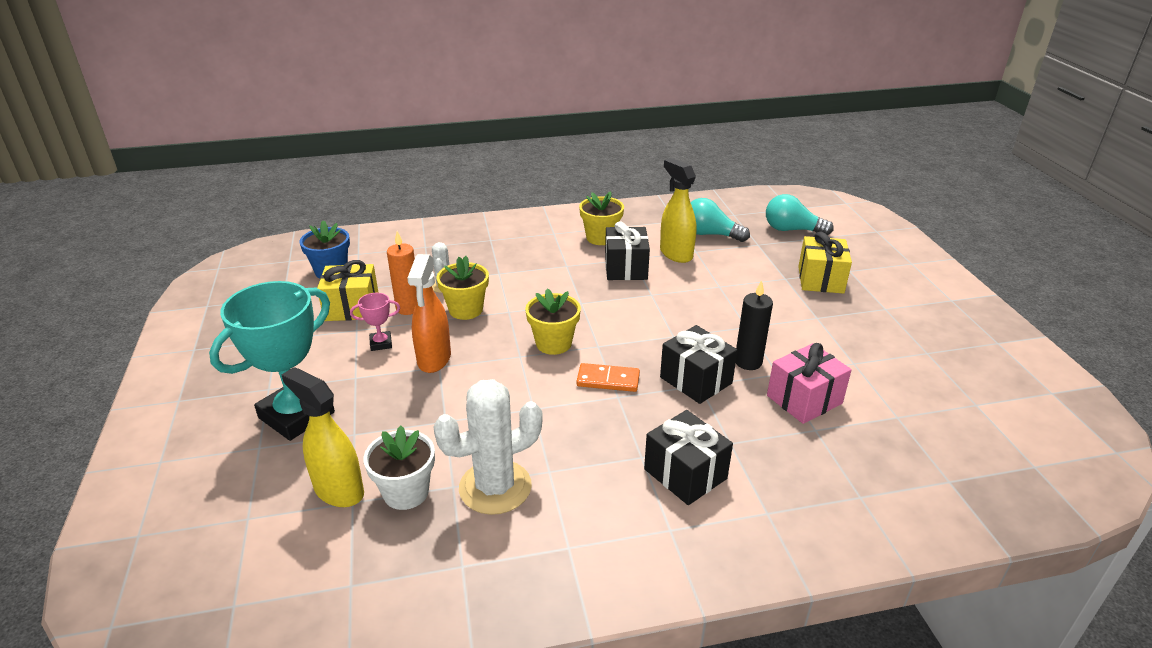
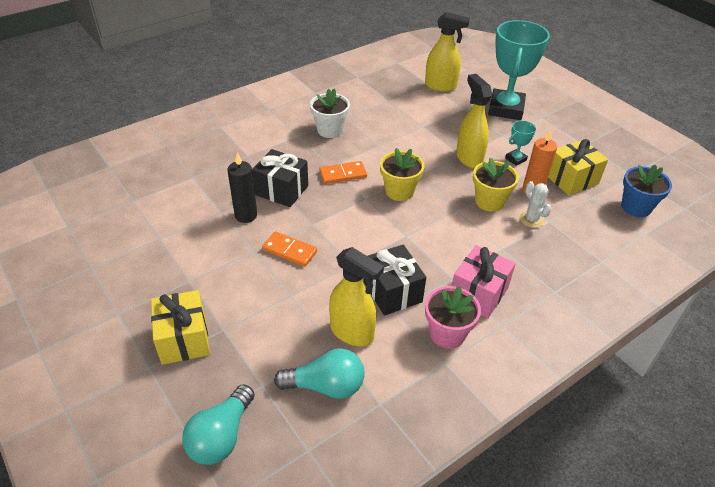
camera: 155 degrees right, 10 degrees up
pink trophy [350,293,400,351] -> turquoise trophy [505,121,536,166]
white flower pot [363,426,435,510] -> white flower pot moved to [310,88,350,138]
orange spray bottle [407,254,451,373] -> yellow spray bottle [456,74,492,168]
white cactus [433,379,543,515] -> none
yellow flower pot [579,191,624,245] -> pink flower pot [425,286,481,349]
black gift [644,410,733,505] -> none
turquoise light bulb [766,194,834,235] -> turquoise light bulb turned 120 degrees clockwise [182,384,255,465]
pink gift [767,343,852,424] -> pink gift moved to [452,245,516,318]
none -> orange domino [262,231,317,267]

